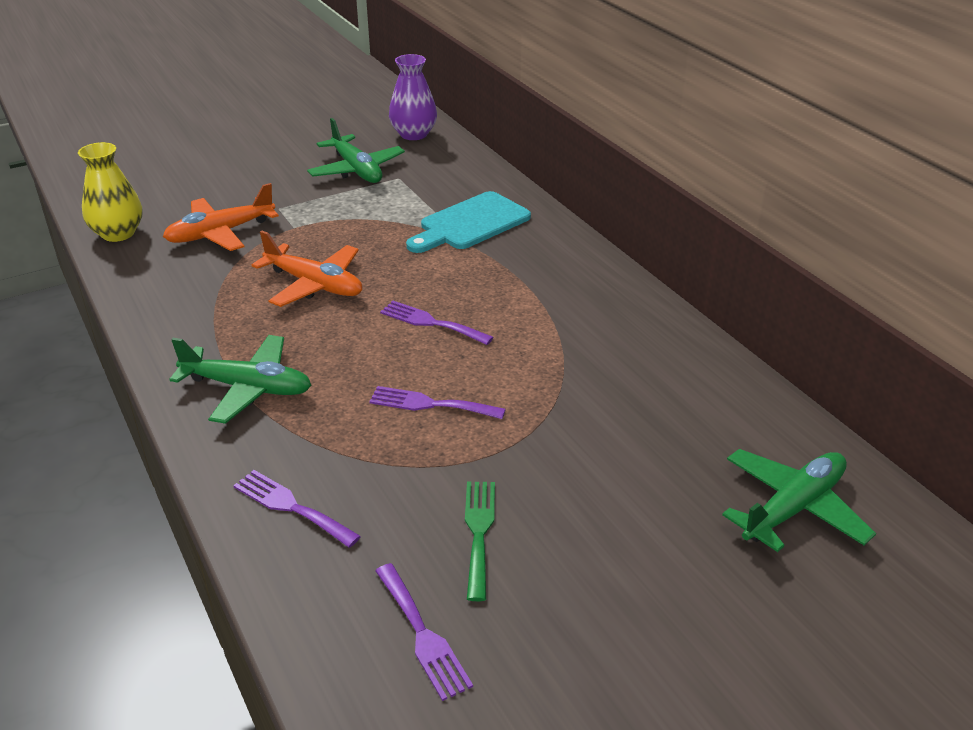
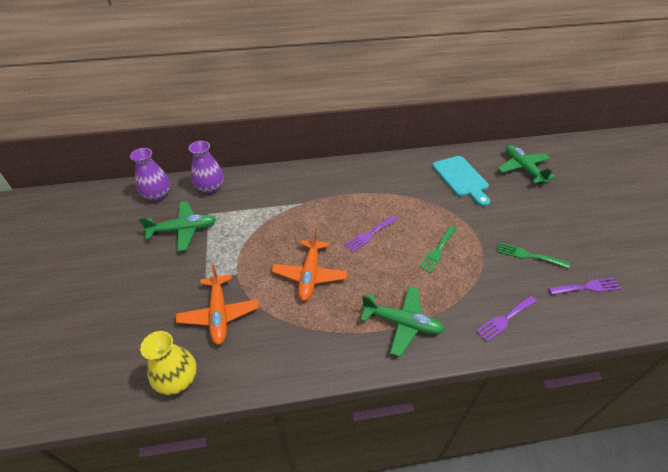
camera: 70 degrees left, 10 degrees up
green plane [169,335,311,424] -> green plane turned 75 degrees clockwise [360,286,445,357]
orange plane [252,231,362,307] -> orange plane turned 135 degrees clockwise [272,229,347,301]
purple fork [369,386,506,419] -> green fork [419,226,456,273]
turquoise cutting board [406,191,531,253] -> turquoise cutting board moved to [432,156,490,207]
none -> purple vase [189,141,224,194]

